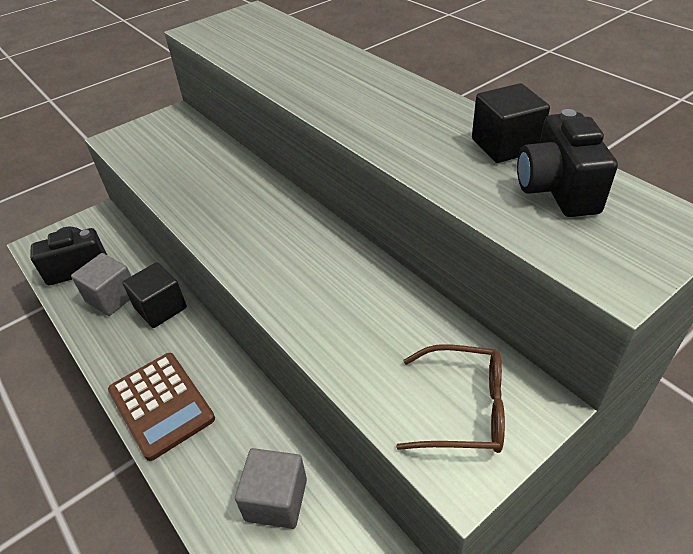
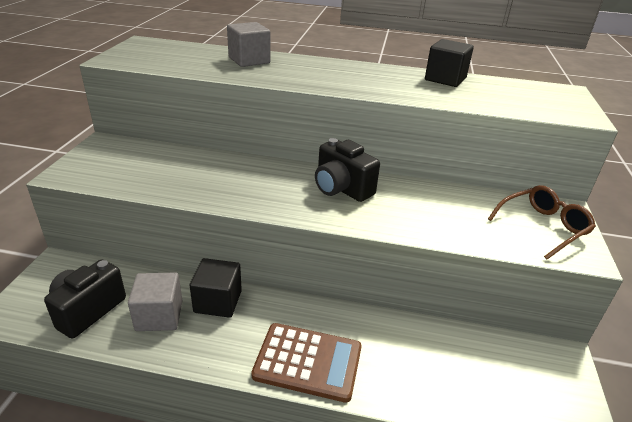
camera: 45 degrees left, 10 degrees down
grey cube [235,448,307,529] -> grey cube moved to [227,22,271,67]
black camera [517,109,618,217] -> black camera moved to [315,138,380,202]

